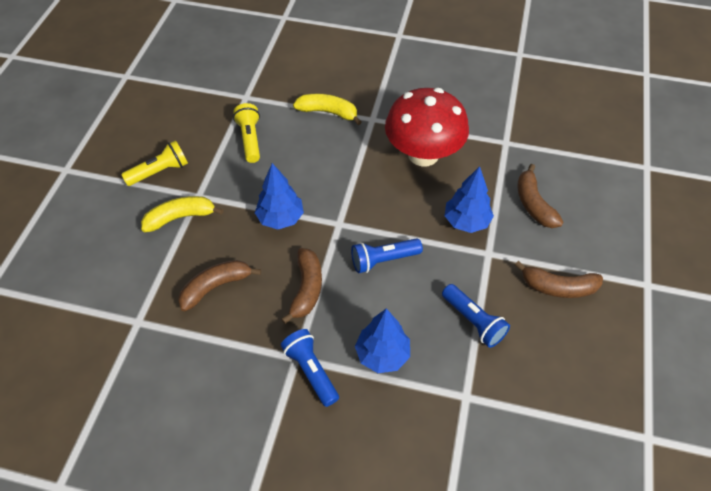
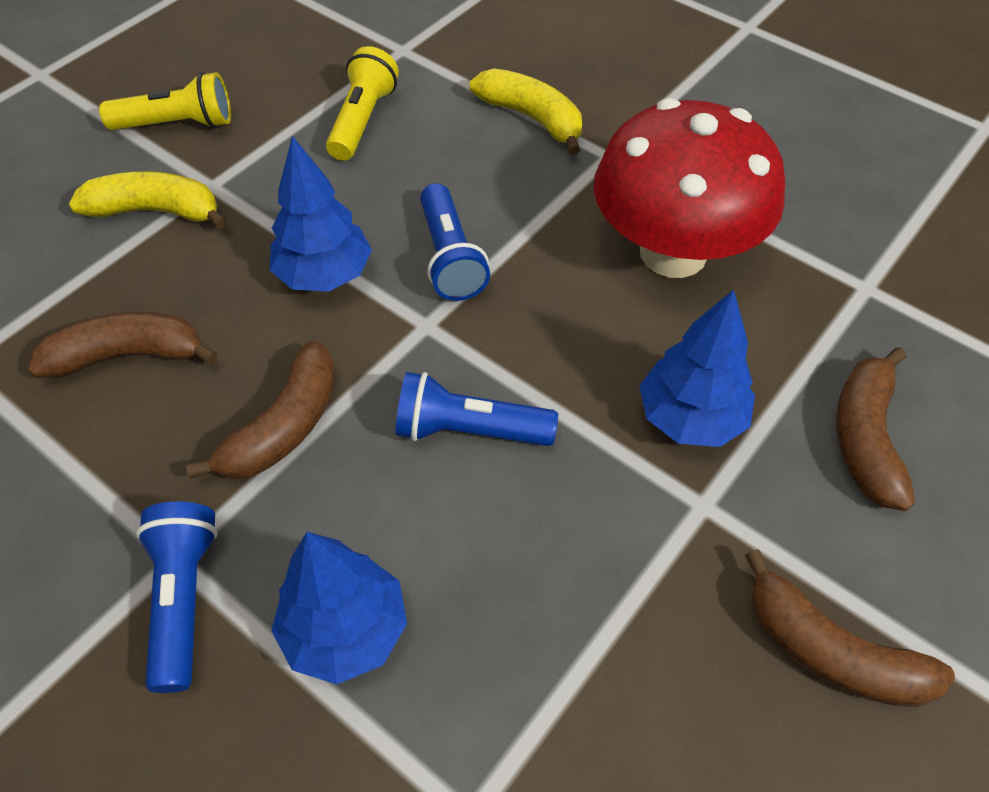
camera: 25 degrees right, 0 degrees up
blue flashlight [442,284,510,348] -> blue flashlight moved to [420,183,490,301]

